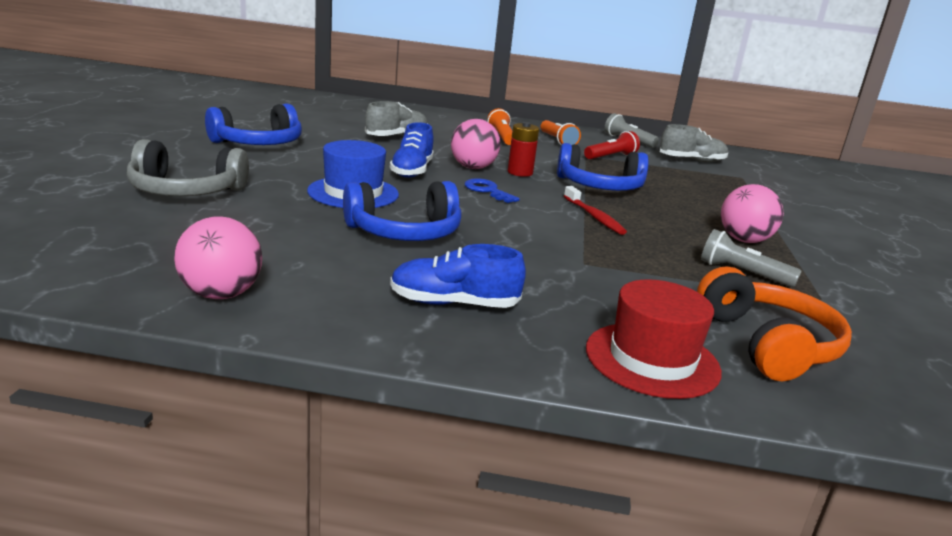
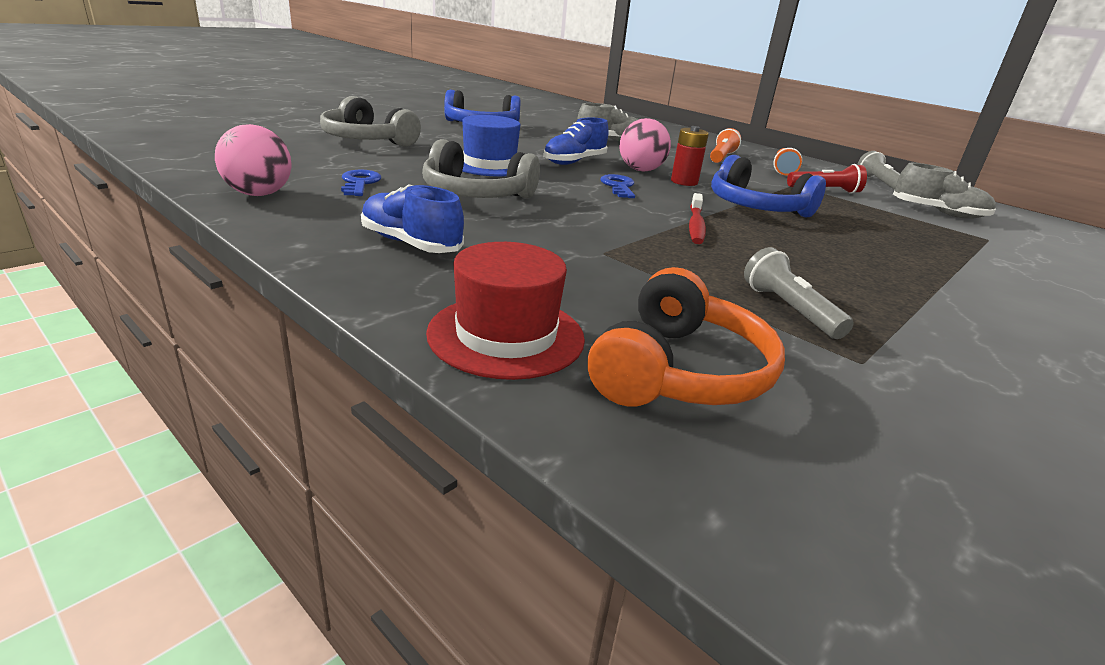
camera: 35 degrees right, 5 degrees up
blue headphones [343,181,462,241] -> grey headphones [422,139,540,198]
pink ball [721,184,784,243] -> none
none -> blue key [341,170,381,196]

